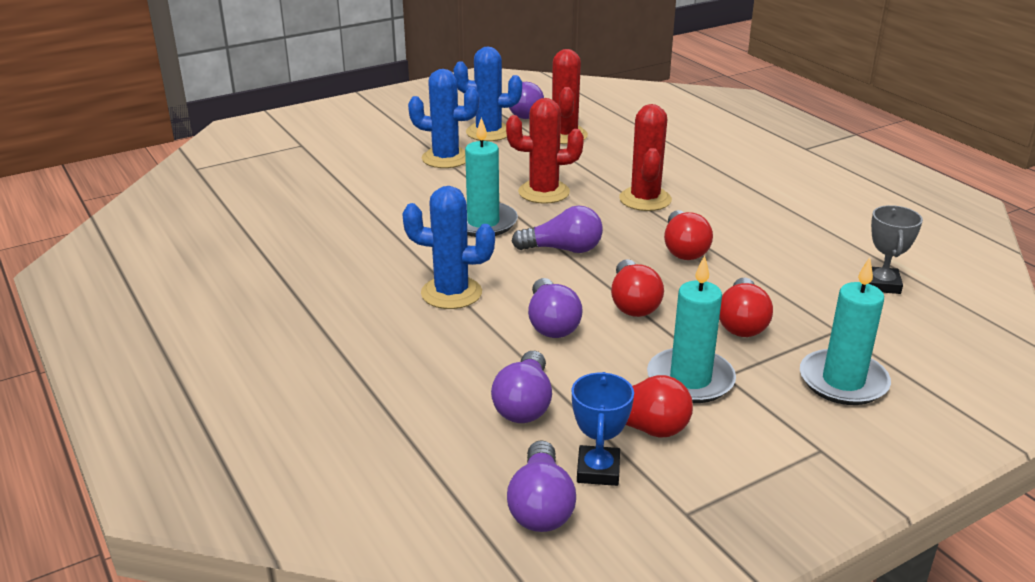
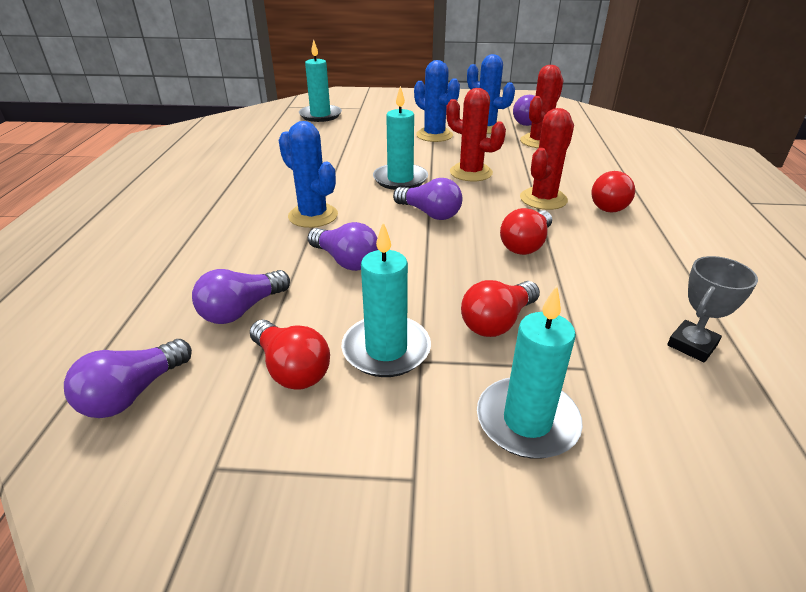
camera: 35 degrees right, 5 degrees up
purple light bulb [528,278,583,338] -> purple light bulb turned 75 degrees counterclockwise [308,222,378,271]
blue trophy [572,372,634,486] -> none
red light bulb [611,259,664,317] -> red light bulb moved to [591,171,635,213]
none -> turquoise candle [299,39,342,122]

